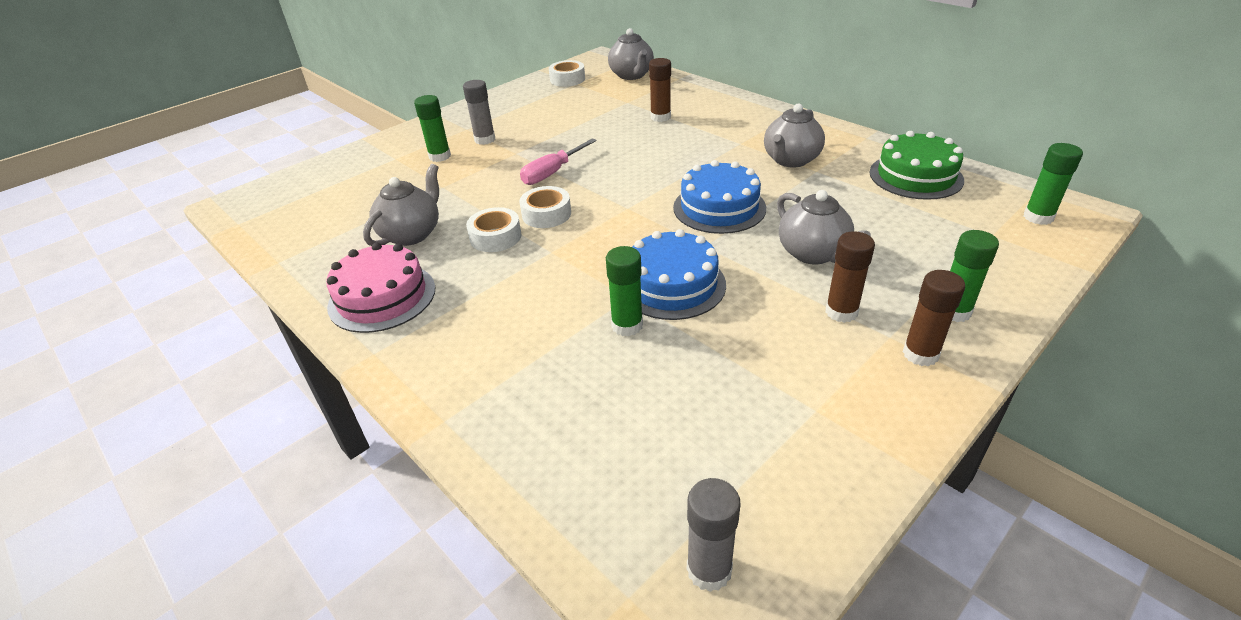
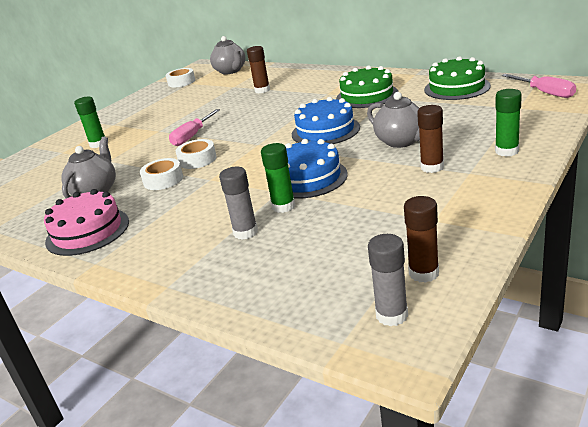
camera: 10 degrees left, 10 degrees down
grey glue stick [463,80,495,145] -> grey glue stick moved to [219,167,258,240]
grey teapot [764,103,825,168] -> green cake [336,65,398,108]
brown glue stick [903,270,965,366] -> brown glue stick moved to [404,196,439,283]
green glue stick [1023,143,1083,225] -> pink screwdriver [502,74,576,98]

